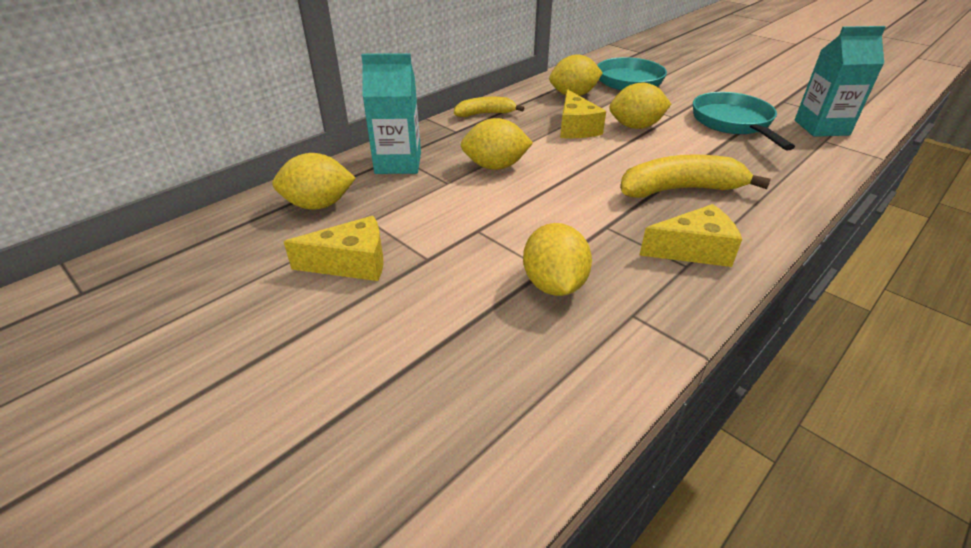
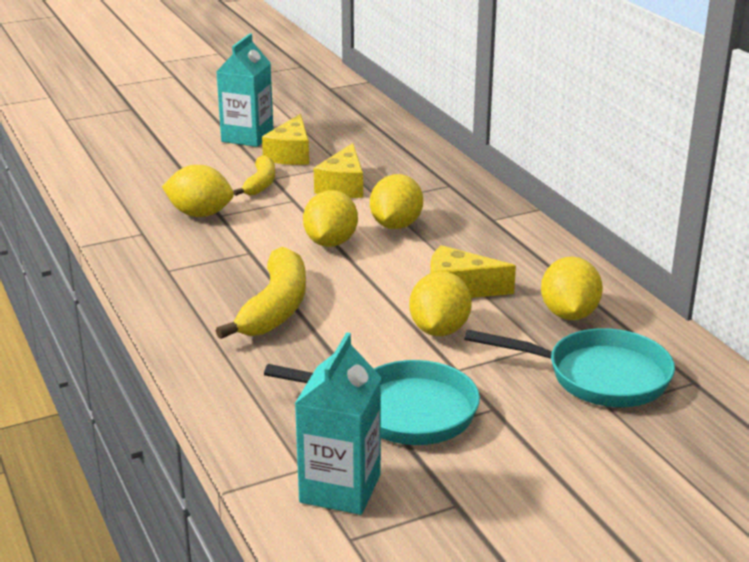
camera: 110 degrees right, 10 degrees down
yellow lemon [272,153,356,210] -> yellow lemon moved to [303,190,358,247]
turquoise carton [361,53,421,174] -> turquoise carton moved to [216,33,274,147]
yellow banana [454,97,524,117] -> yellow banana moved to [233,155,275,196]
yellow cheese [640,204,742,267] -> yellow cheese moved to [314,143,363,198]

